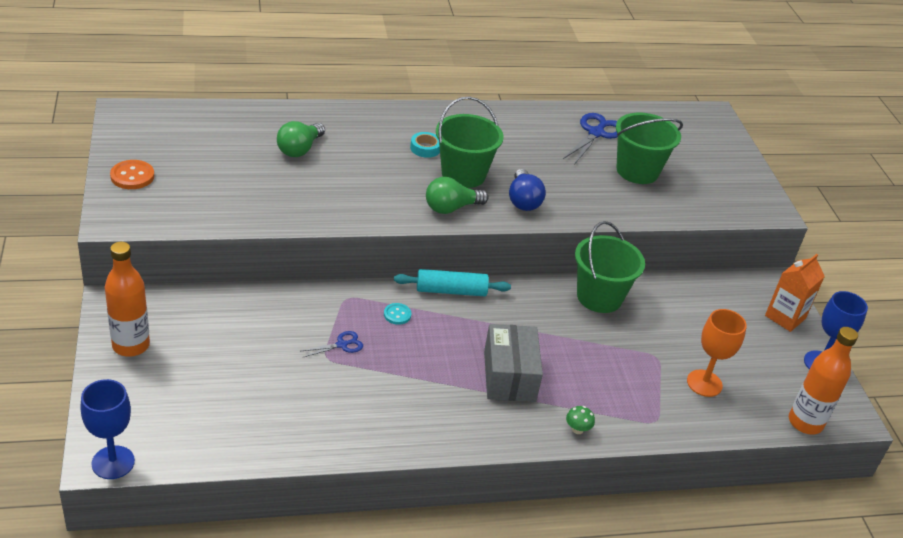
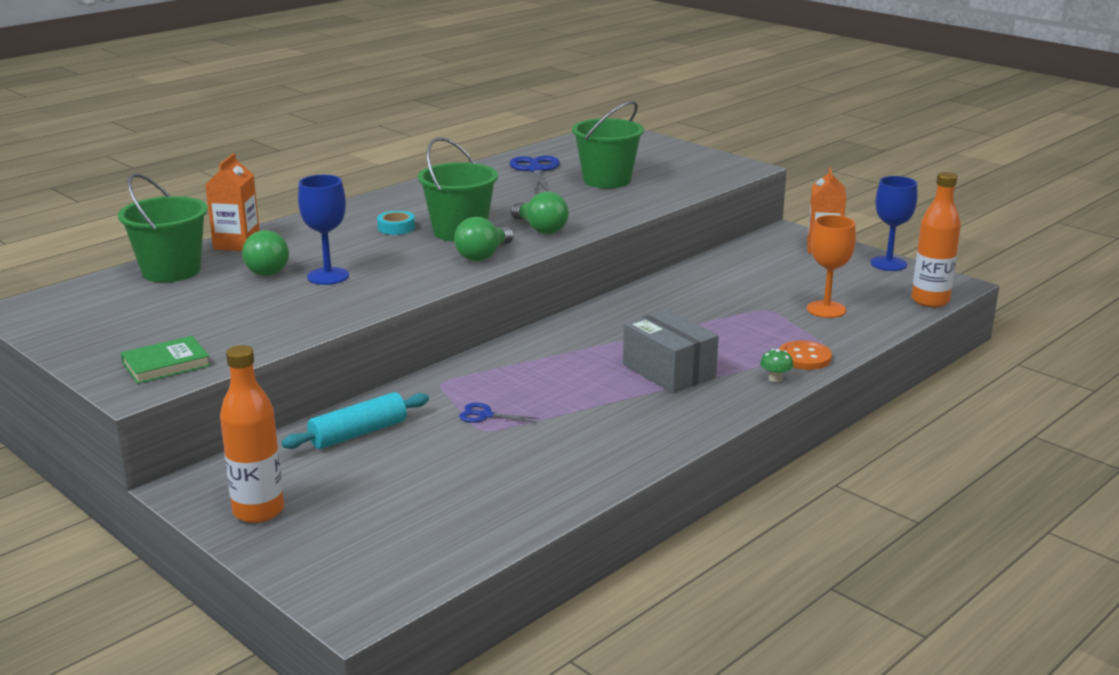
camera: 30 degrees left, 15 degrees down
blue goblet [80,379,135,479] -> blue goblet moved to [298,175,349,285]
orange button [110,160,154,189] -> orange button moved to [779,340,832,370]
blue scissors [302,331,363,357] -> blue scissors turned 105 degrees counterclockwise [459,403,539,423]
turquoise button [384,303,411,325] -> none
turquoise rolling pin [394,269,511,296] -> turquoise rolling pin moved to [281,392,429,449]
blue light bulb [509,169,546,211] -> green light bulb [511,192,569,234]
green bucket [575,221,645,313] -> green bucket moved to [118,173,208,282]
none -> green book [121,336,211,384]
none -> orange carton [205,153,260,251]

